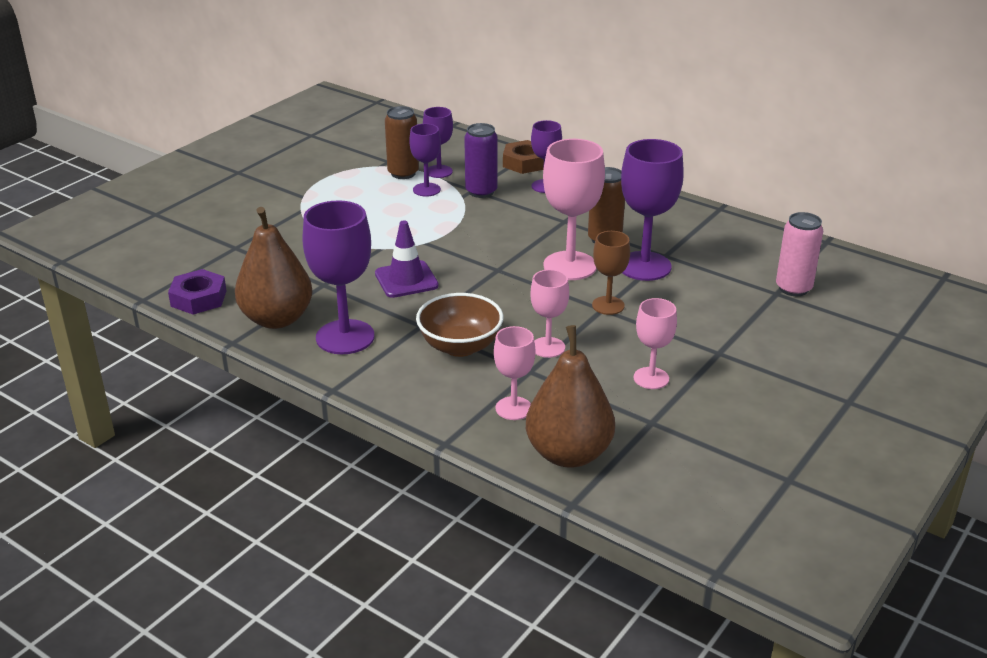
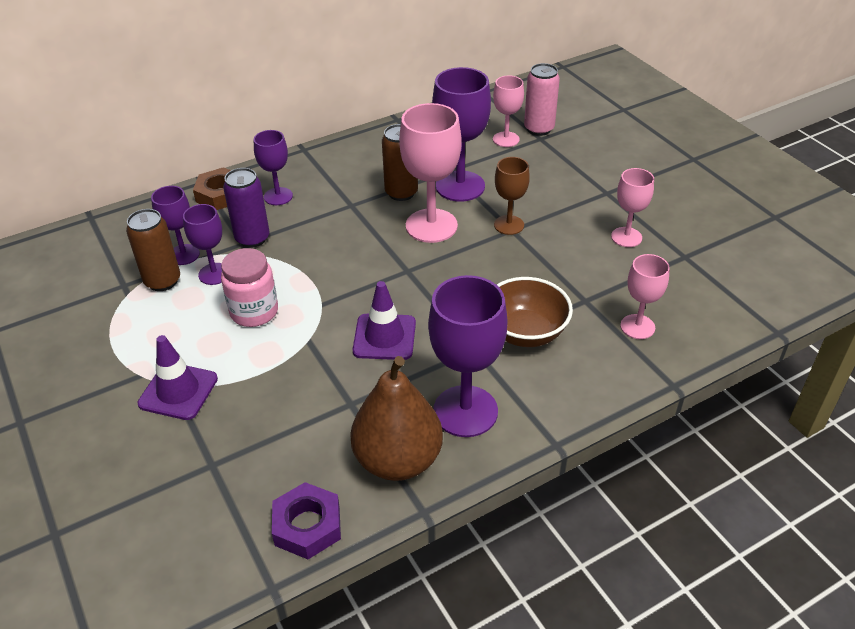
camera: 65 degrees left, 10 degrees up
brown pear [526,325,615,468] -> none
pink goblet [531,269,569,358] -> pink goblet moved to [493,76,524,147]
none -> purple traffic cone [137,335,218,420]
none -> pink jar [221,248,278,327]

